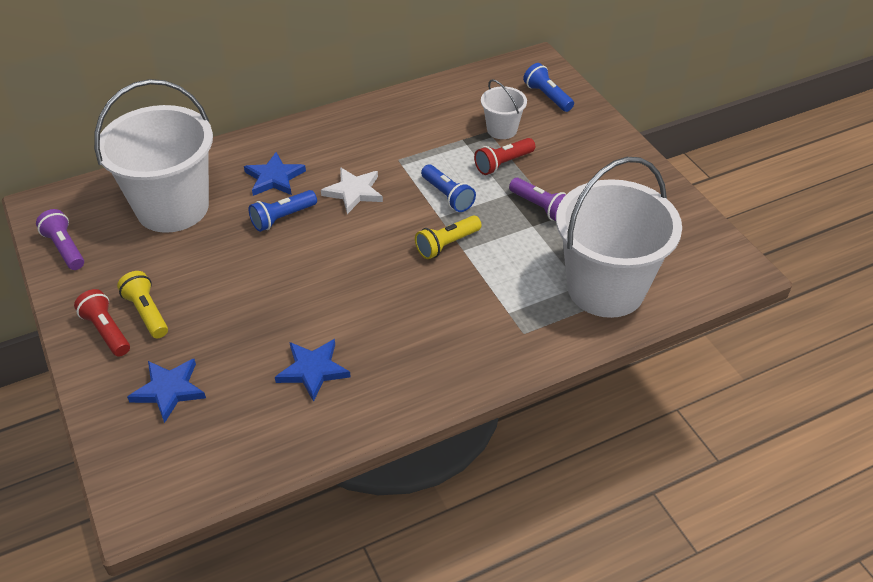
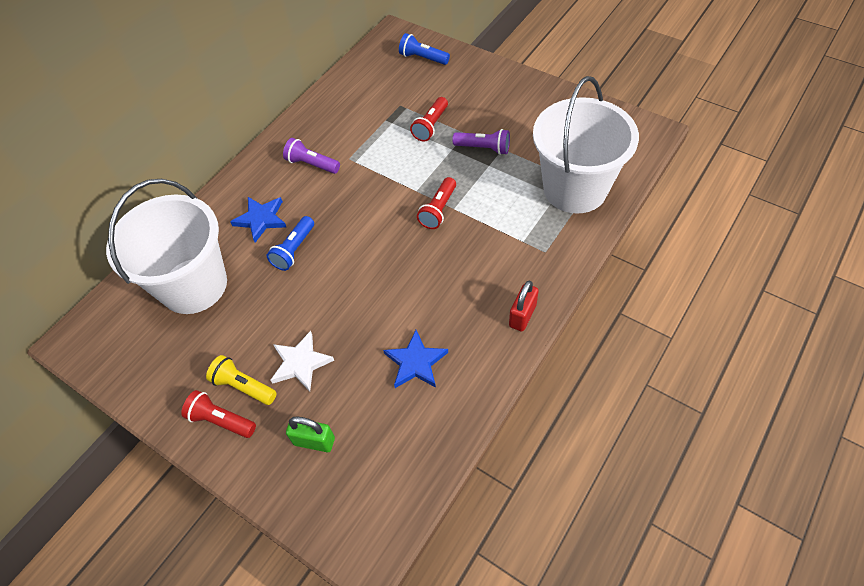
camera: 25 degrees left, 10 degrees up
purple flashlight [36,209,84,270] -> purple flashlight moved to [283,138,340,174]
blue star [127,359,206,423] -> green padlock [286,417,335,452]
white star [321,167,383,214] -> white star moved to [270,331,334,391]
yellow flashlight [415,215,482,259] -> red flashlight [417,177,456,229]
blue flashlight [421,165,476,212] -> none
white bucket [481,79,527,139] -> none
none -> red padlock [509,281,539,331]

